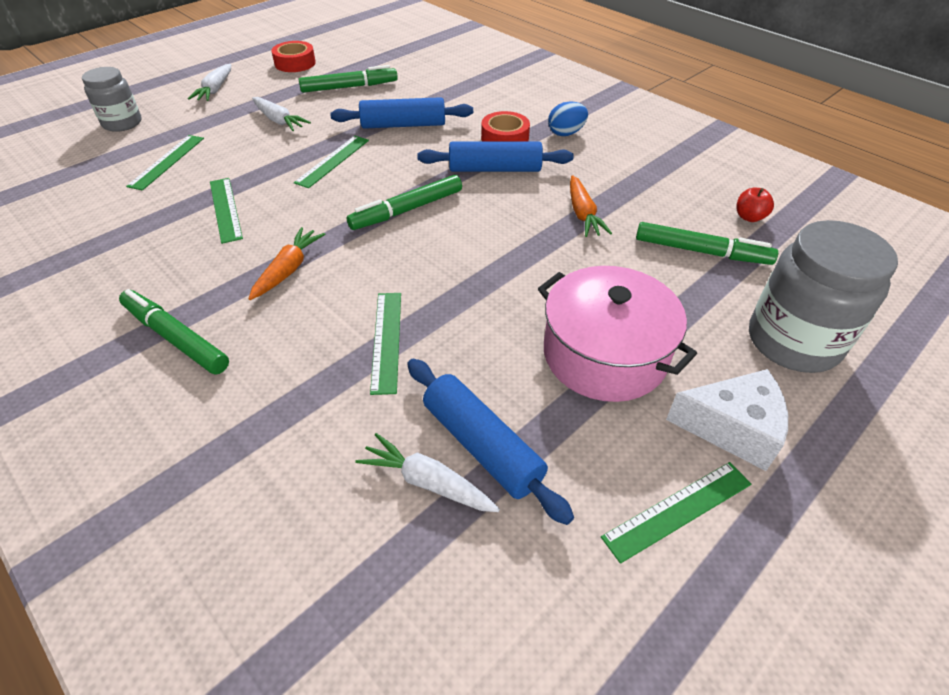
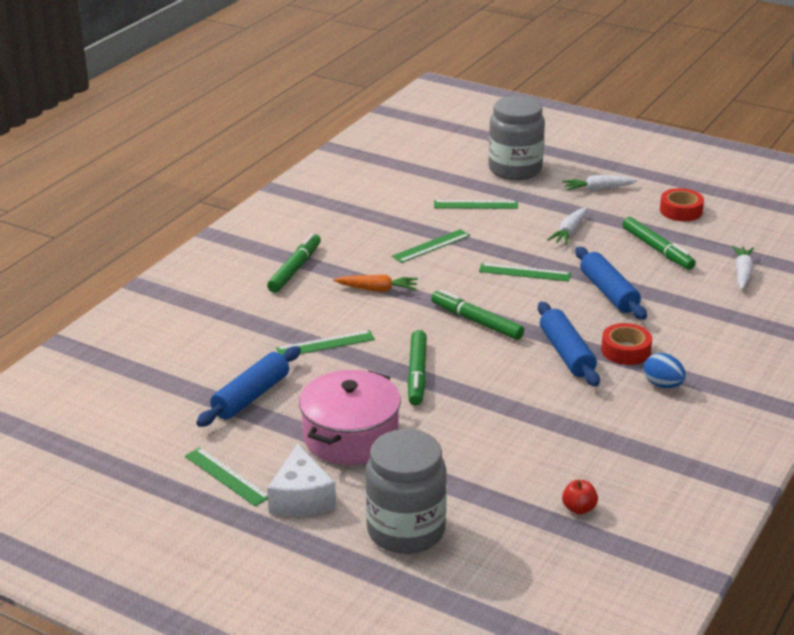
camera: 75 degrees right, 15 degrees down
grey jar [82,67,141,132] -> grey jar [488,96,545,180], size x1.64
white carrot [355,433,500,512] -> white carrot moved to [732,246,754,290]
orange carrot [570,175,612,237] -> none
green marker [636,222,778,265] -> green marker moved to [407,330,427,406]

